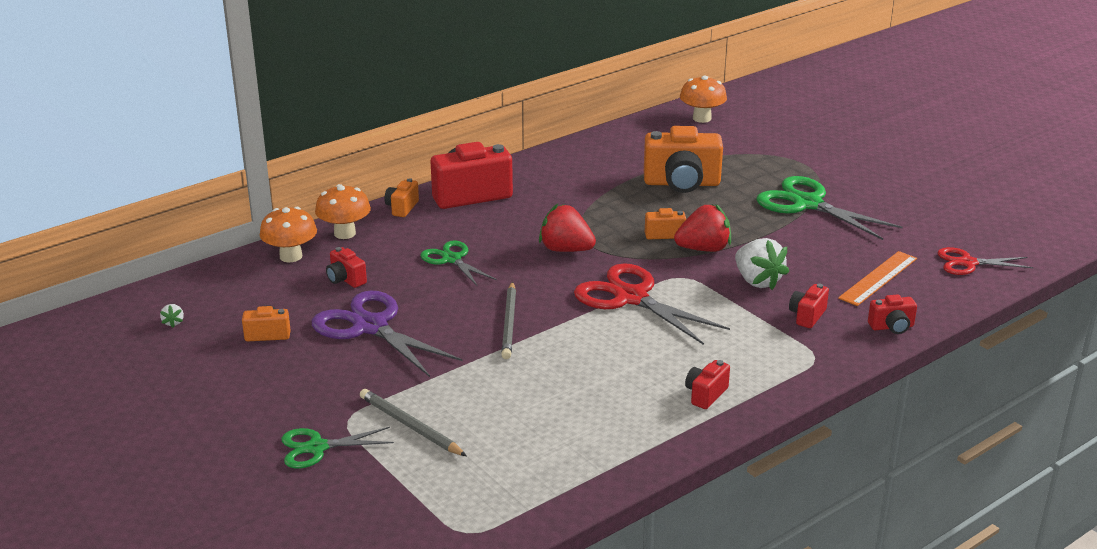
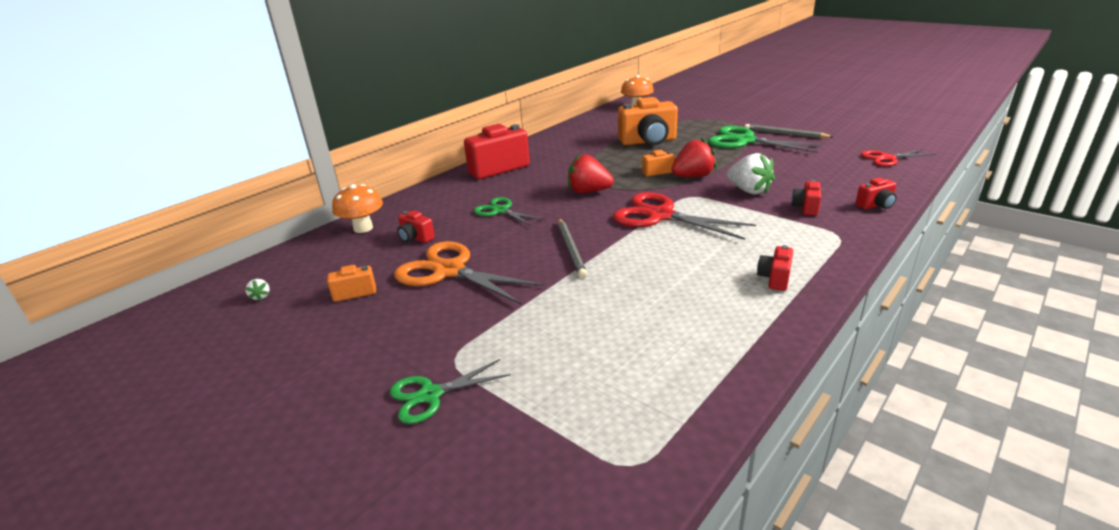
camera: 10 degrees left, 0 degrees up
purple scissors [312,290,462,377] -> orange scissors [394,241,545,305]
orange mushroom [315,184,371,239] -> none
grey pencil [360,389,467,456] -> grey pencil moved to [745,124,833,139]
orange camera [384,178,419,217] -> none
orange ruler [838,251,917,306] -> none

